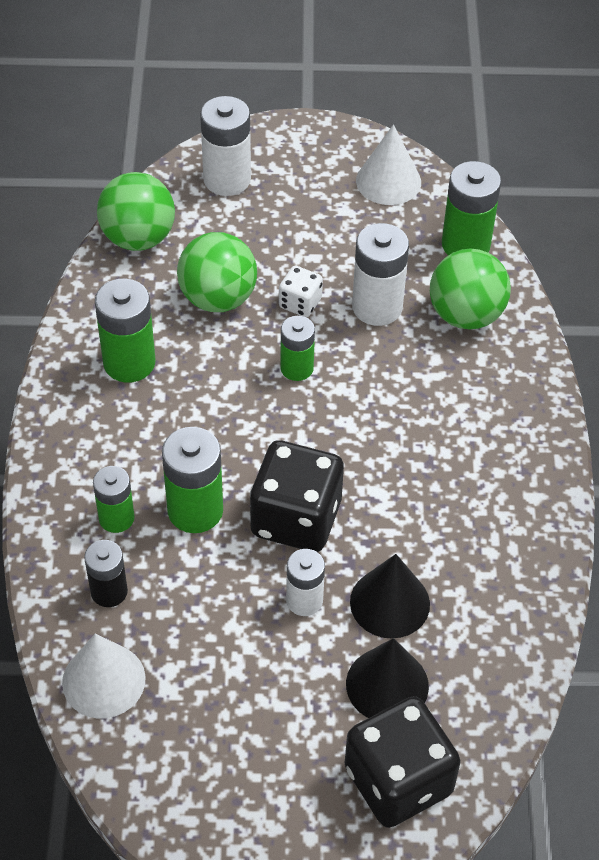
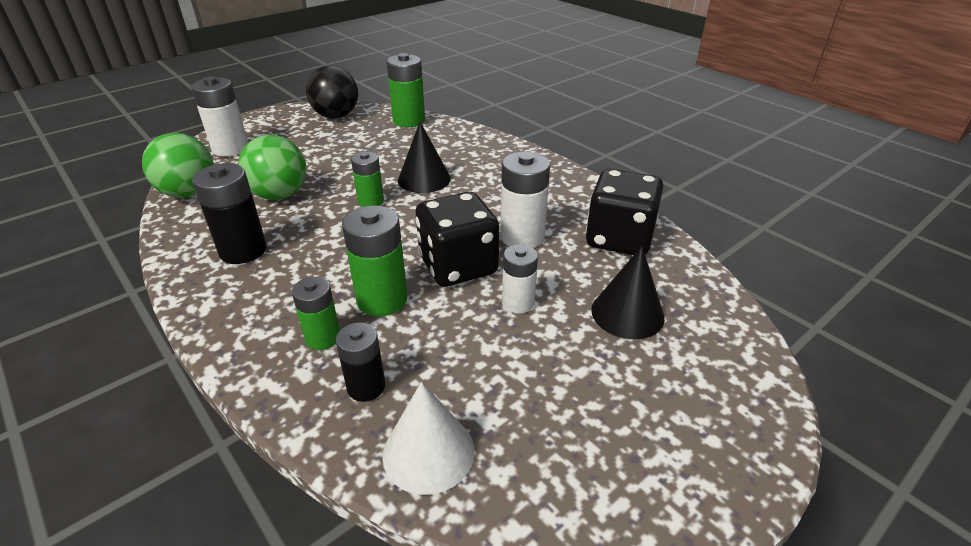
camera: 40 degrees left, 15 degrees down
green battery [95,278,155,383] -> black battery [192,163,267,264]
white dice [279,266,323,317] -> none
black dice [345,696,461,828] -> black dice moved to [586,169,663,255]
black cone [350,554,430,639] -> black cone moved to [398,122,451,193]
white battery [352,223,409,326] -> white battery moved to [500,152,550,248]
white cone [356,124,421,205] -> black ball [306,65,358,119]
green ball [430,249,511,329] -> none

